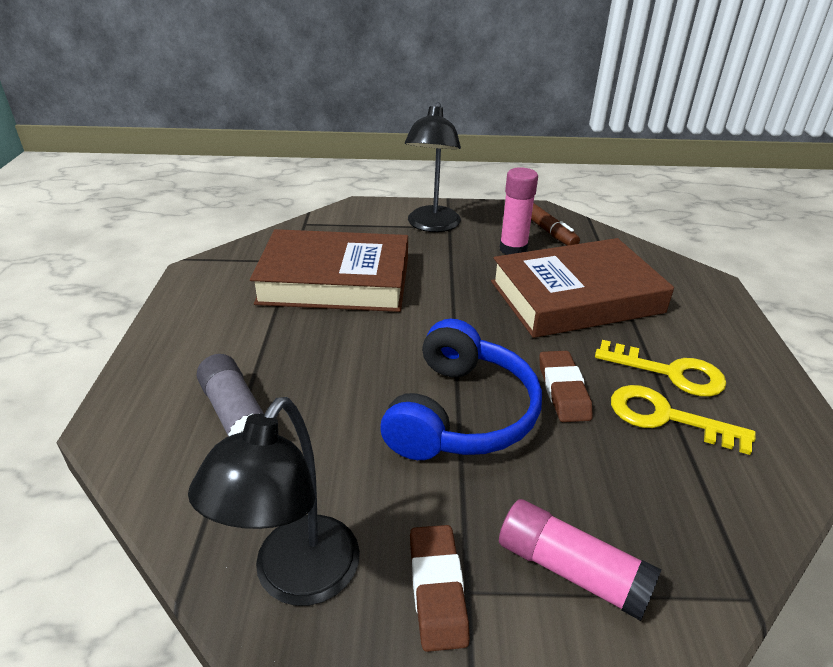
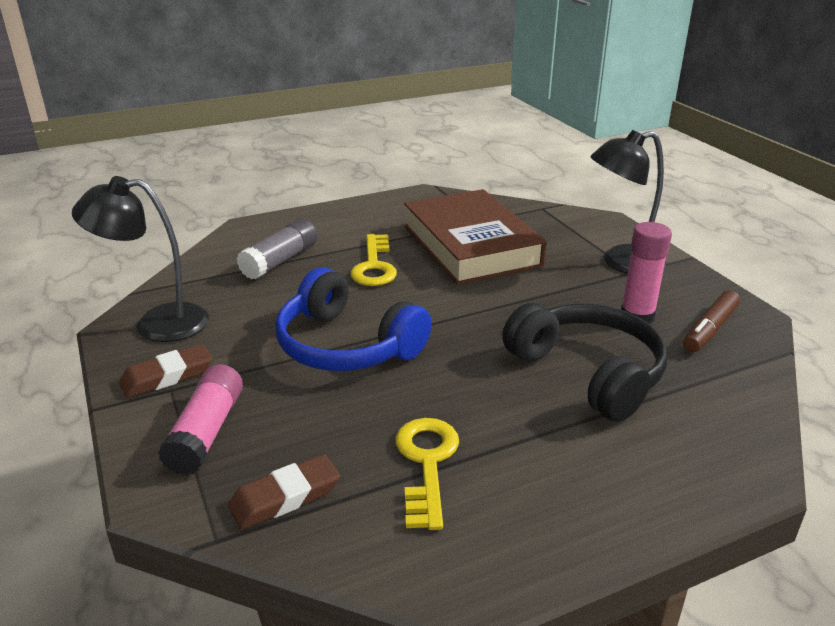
camera: 65 degrees right, 5 degrees down
blue headphones [380,319,542,460] -> blue headphones turned 45 degrees clockwise [275,267,432,371]
brown book [491,238,674,338] -> black headphones [502,303,667,422]
brown eraser [539,351,593,422] -> brown eraser moved to [228,454,340,530]
yellow key [595,340,726,397] -> yellow key moved to [350,234,397,286]

